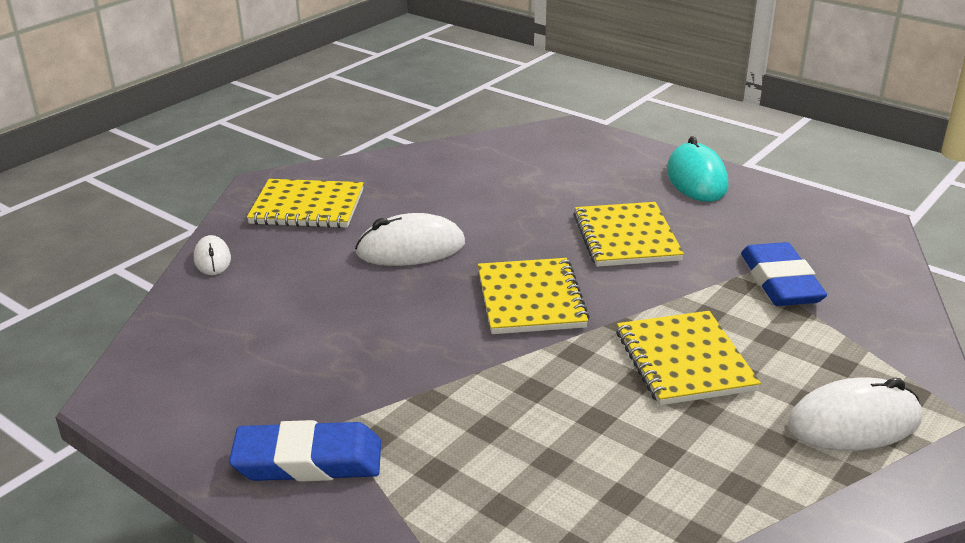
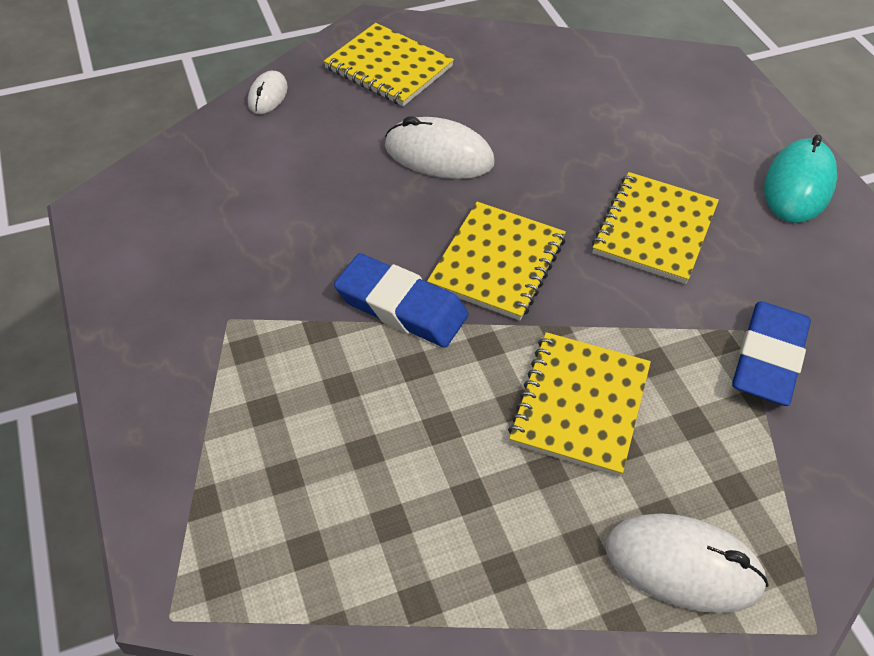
camera: 30 degrees right, 20 degrees up
blue eraser [229,420,381,482] -> blue eraser moved to [334,253,469,348]

